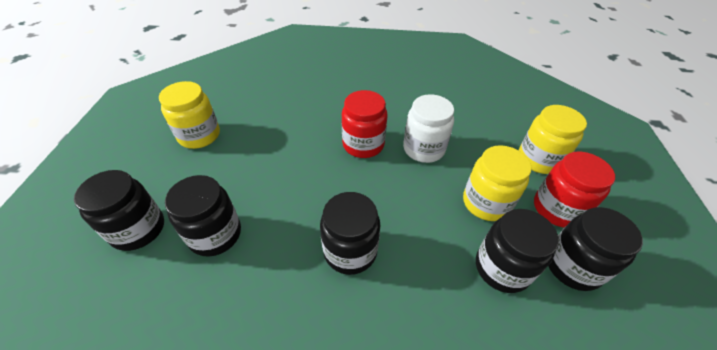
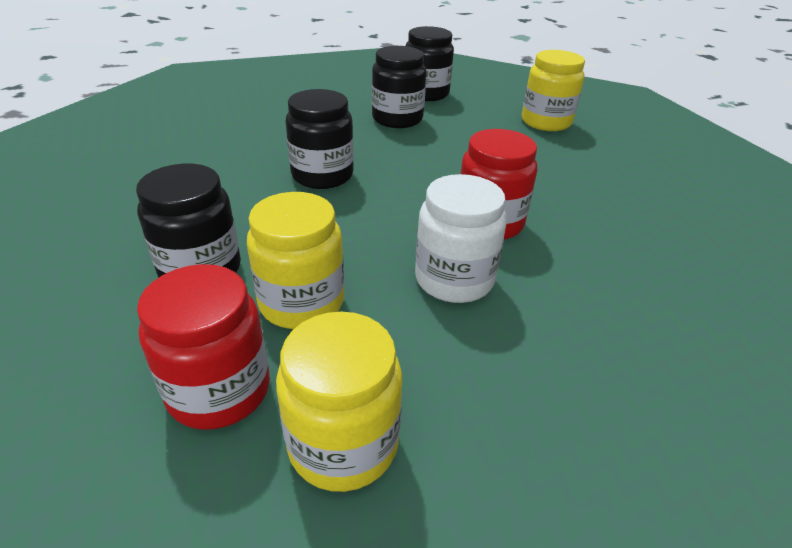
camera: 110 degrees right, 10 degrees down
black jar [548,207,643,291] -> none

